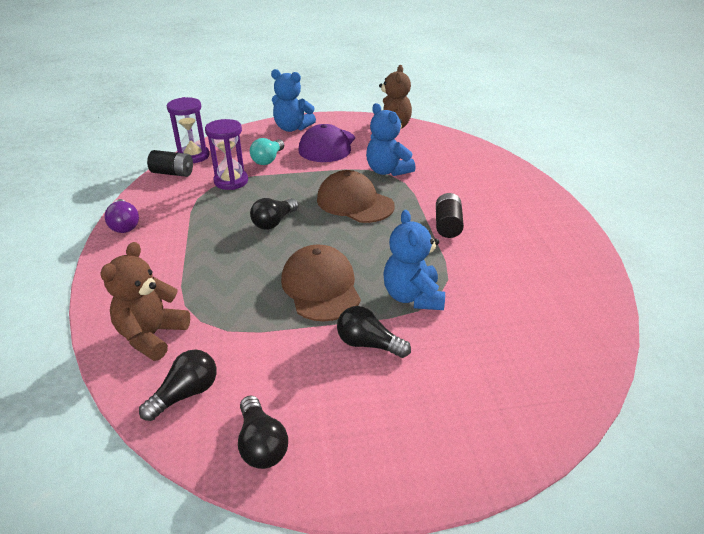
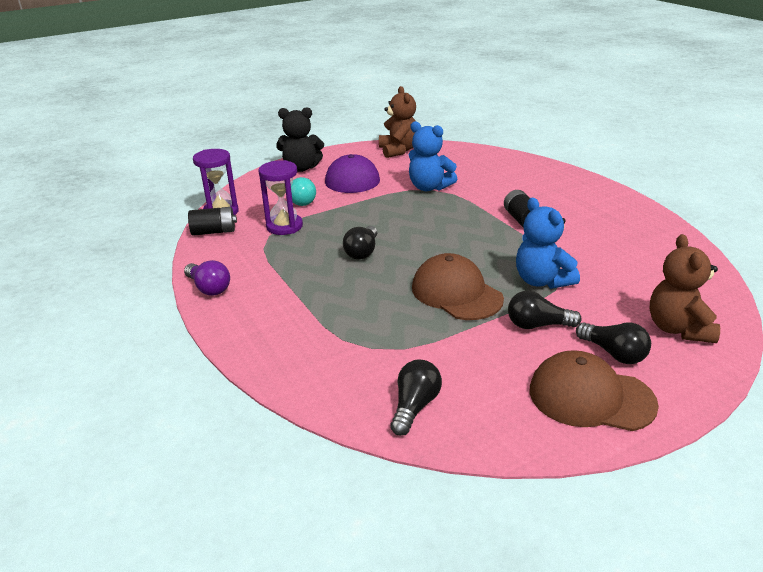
camera: 20 degrees left, 5 degrees down
brown teddy bear [101,242,190,361] -> brown teddy bear moved to [649,234,720,343]
black light bulb [238,396,288,469] -> black light bulb moved to [576,322,651,364]
blue teddy bear [271,69,316,132] -> black teddy bear [276,107,324,172]
brown cap [317,170,395,223] -> brown cap moved to [530,350,659,431]

